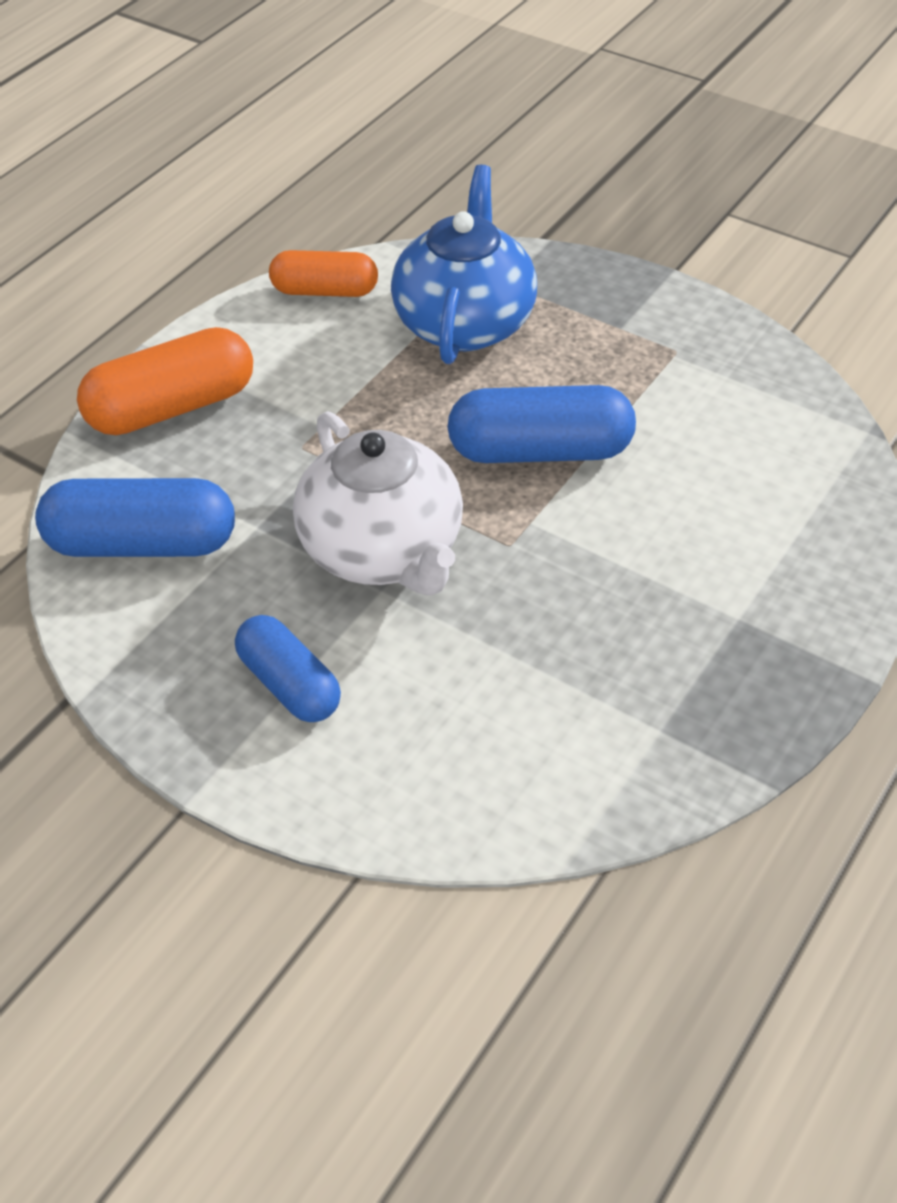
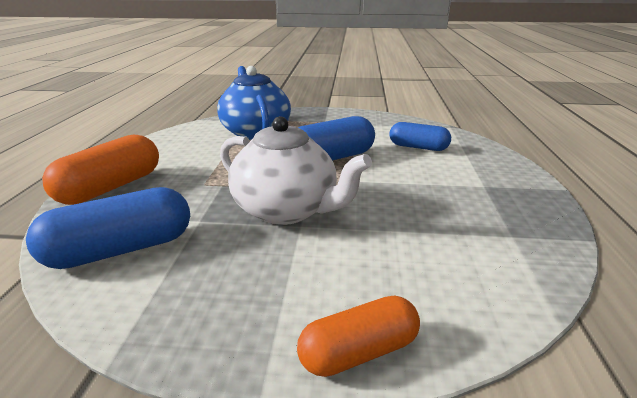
camera: 30 degrees left, 20 degrees down
blue capsule [235,615,341,722] -> blue capsule moved to [389,122,451,151]
orange capsule [269,250,378,297] -> orange capsule moved to [297,295,420,377]

